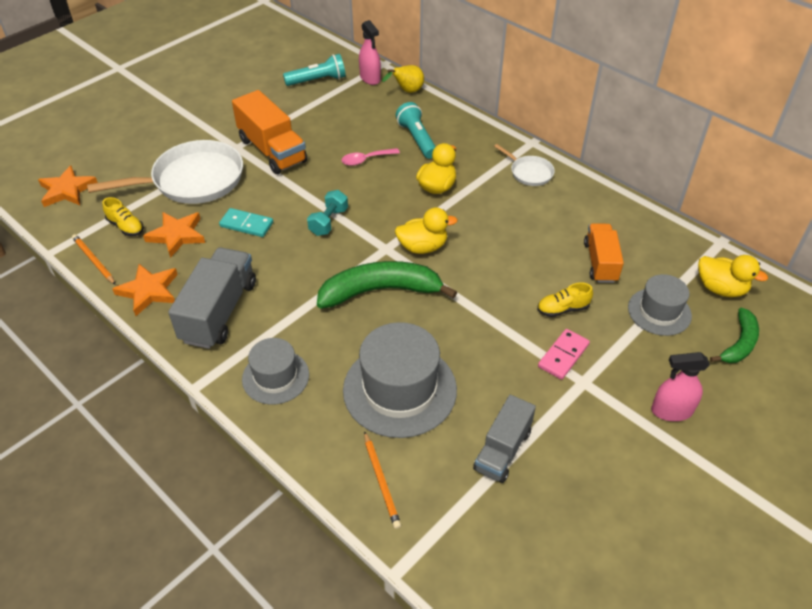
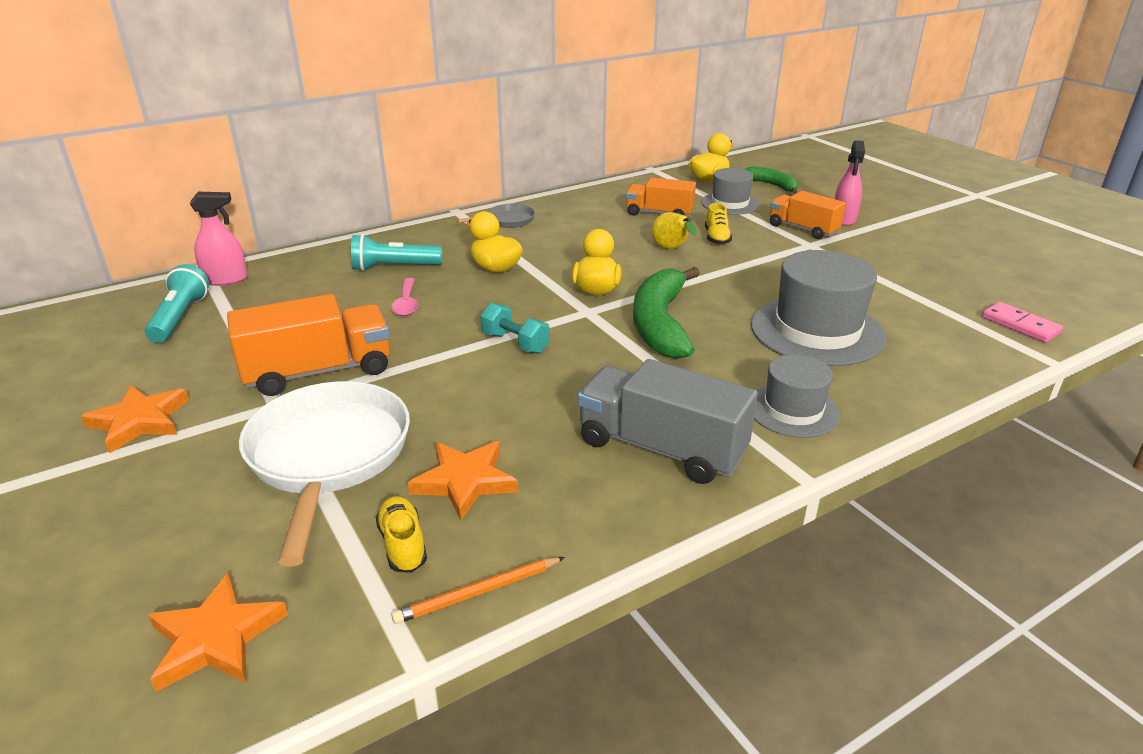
camera: 75 degrees left, 15 degrees down
yellow shoe [103,197,144,236] -> yellow shoe turned 75 degrees counterclockwise [376,496,427,573]
orange star [112,264,178,316] -> orange star moved to [81,385,189,453]
turquoise domino [219,208,273,237] -> none
orange pencil [364,431,401,529] -> none
yellow pear [382,65,424,93] -> yellow pear moved to [652,212,697,249]
grey truck [473,395,536,483] -> none
white pan [494,144,555,186] -> grey pan [457,204,535,228]
pink domino [538,329,590,380] -> pink domino moved to [982,302,1063,343]
none -> orange truck [770,191,846,239]

